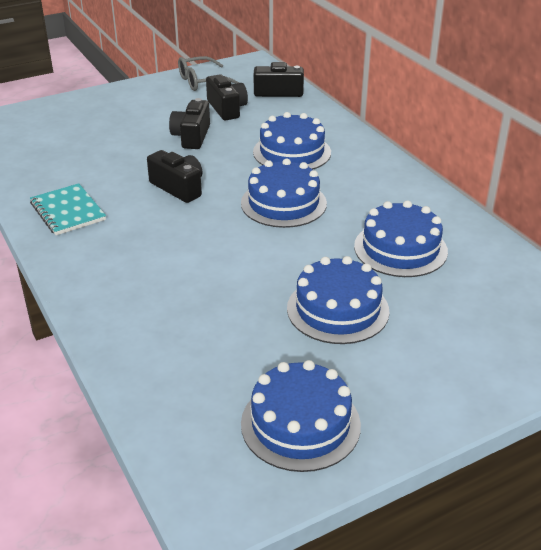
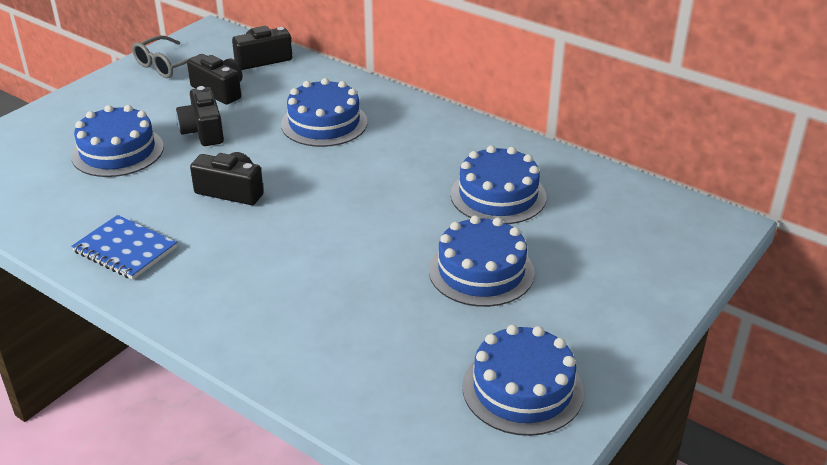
camera: 25 degrees left, 0 degrees up
turquoise notebook [30,183,106,235] -> blue notebook [71,215,177,280]
blue cake [241,158,327,228] -> blue cake moved to [71,105,164,177]

